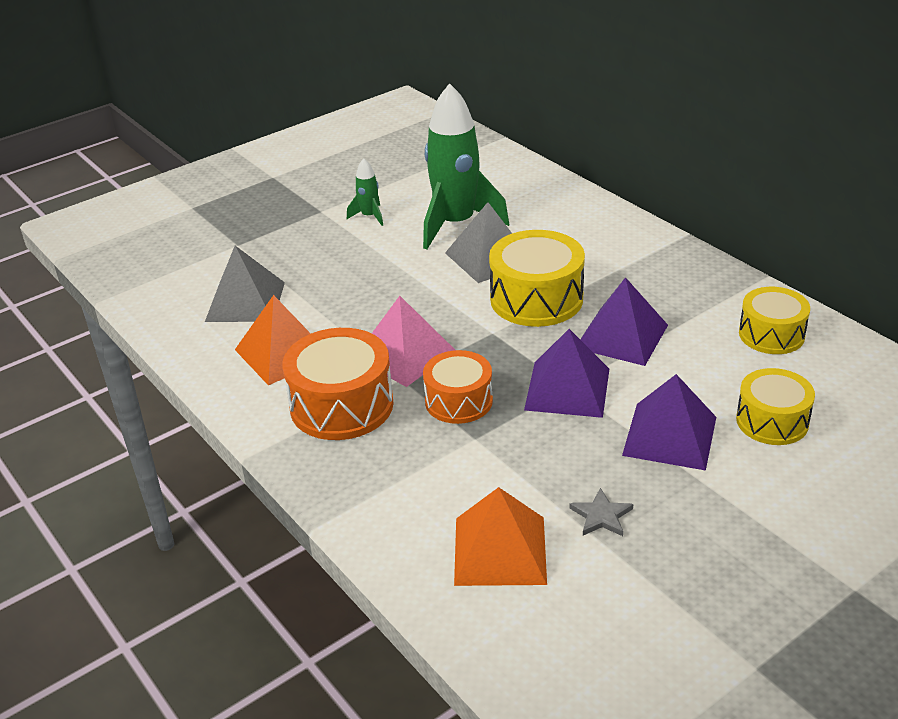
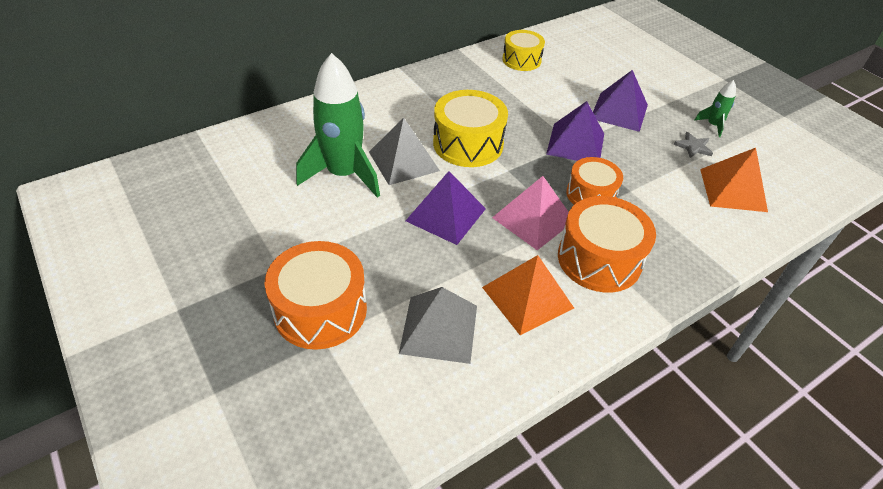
camera: 90 degrees left, 10 degrees up
green rocket [347,158,383,226] -> green rocket moved to [695,80,736,137]
purple pyramid [580,277,668,366] -> purple pyramid moved to [406,171,486,245]
yellow drum [736,368,815,445] -> none
none -> orange drum [265,241,367,350]

